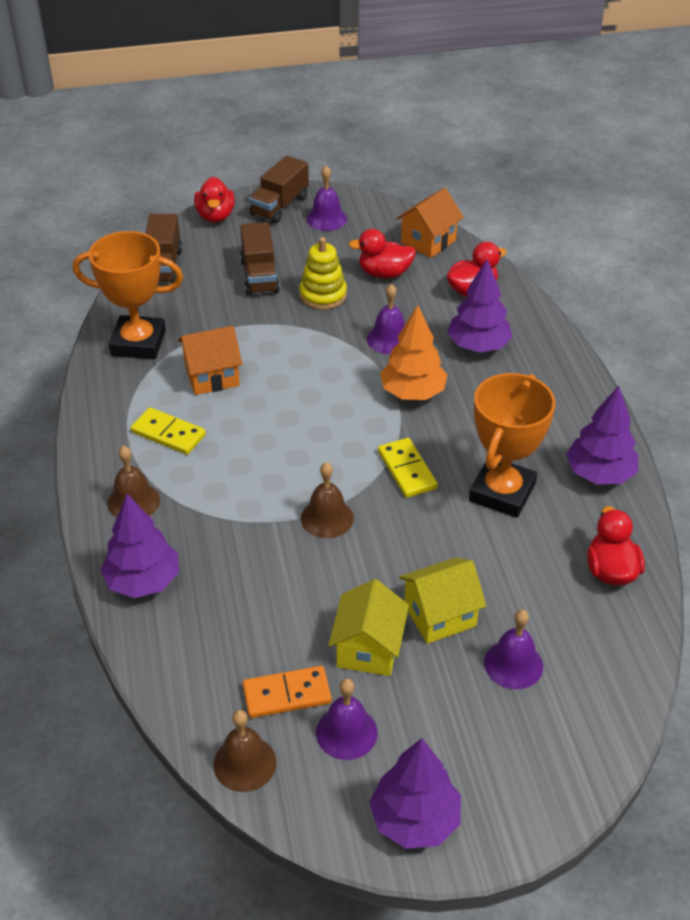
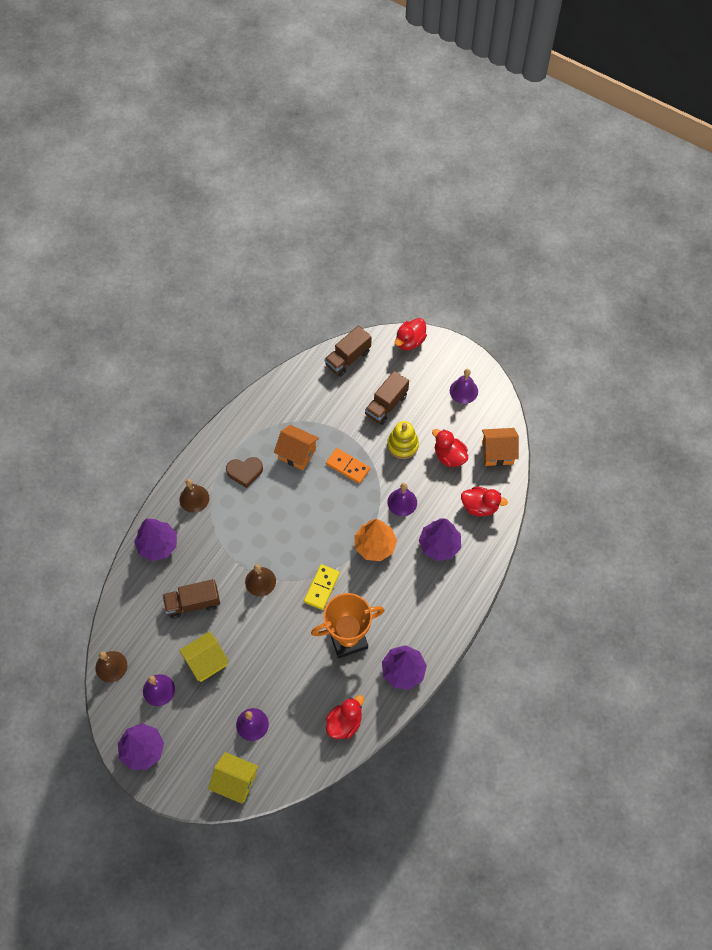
camera: 45 degrees right, 20 degrees up
orange trophy [73,231,183,359] -> none
yellow domino [131,407,206,455] -> brown heart [226,457,263,488]
orange domino [243,666,332,718] -> orange domino moved to [326,448,370,484]
brown truck [249,156,309,223] -> brown truck moved to [163,579,220,619]
yellow house [399,558,486,644] -> yellow house moved to [208,752,259,804]

